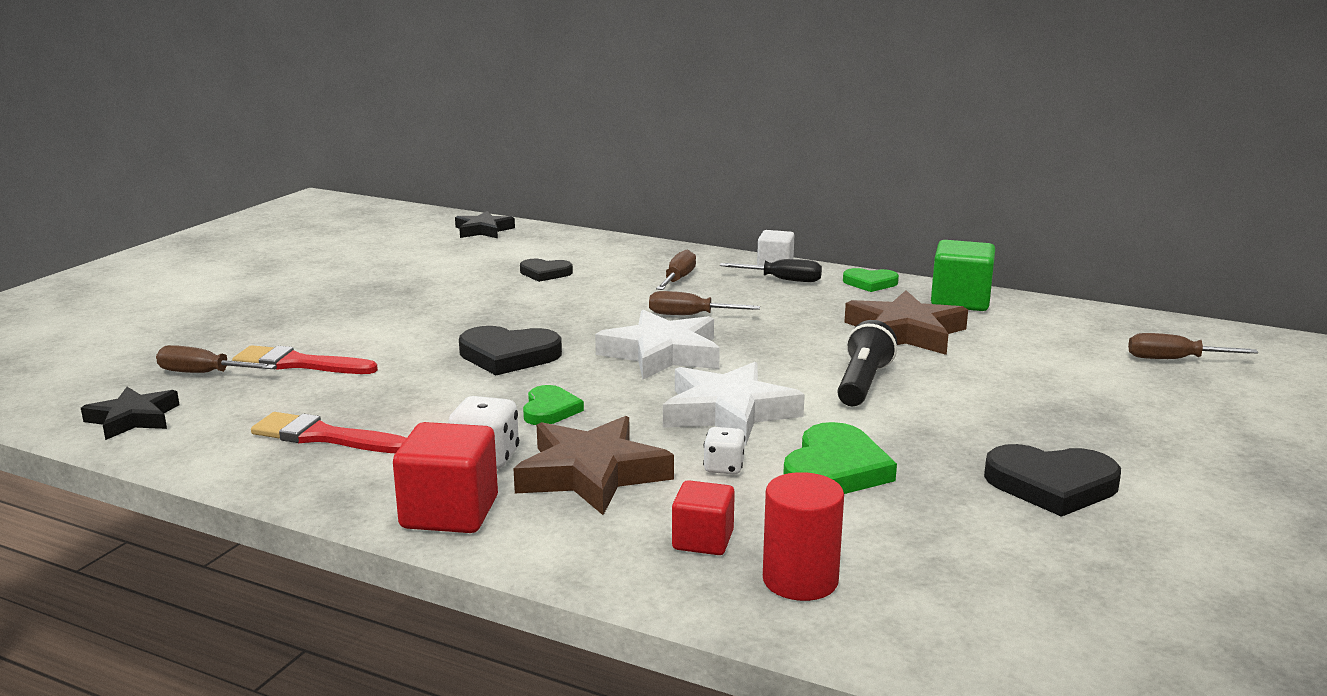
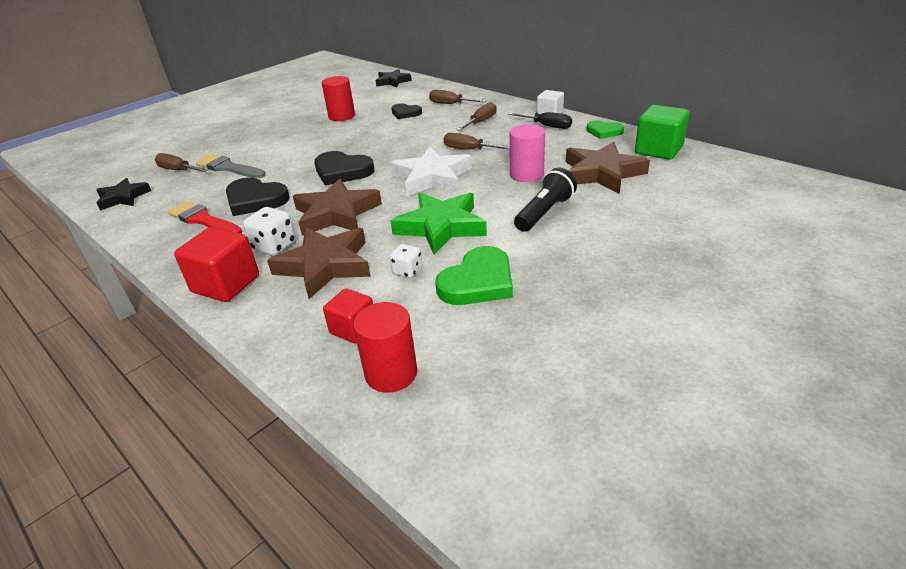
camera: 20 degrees right, 15 degrees up
red brush [232,345,378,374] -> grey brush [196,155,266,178]
green heart [523,385,584,425] -> brown star [293,178,382,236]
white star [663,362,805,445] -> green star [390,193,487,254]
black heart [984,444,1121,517] -> black heart moved to [226,177,290,216]
brown screwdriver [1128,333,1258,359] -> brown screwdriver moved to [429,90,486,104]
none -> red cylinder [322,76,355,121]
none -> pink cylinder [509,124,545,182]

